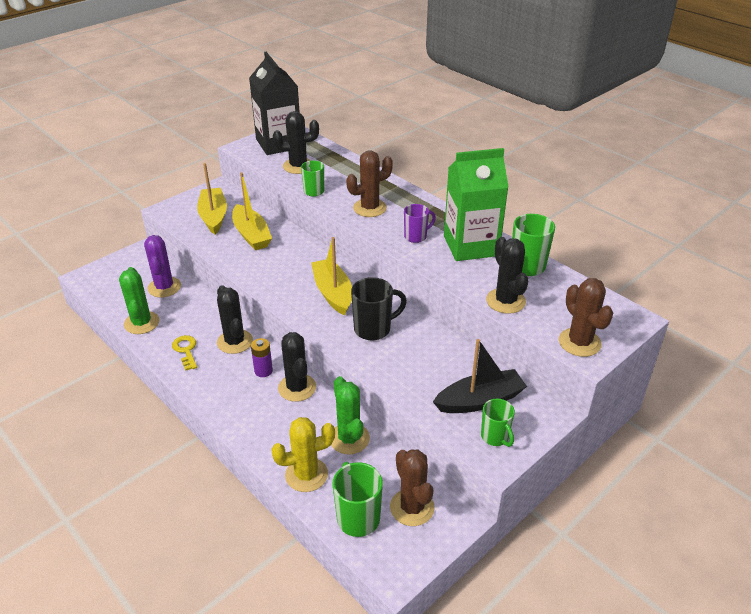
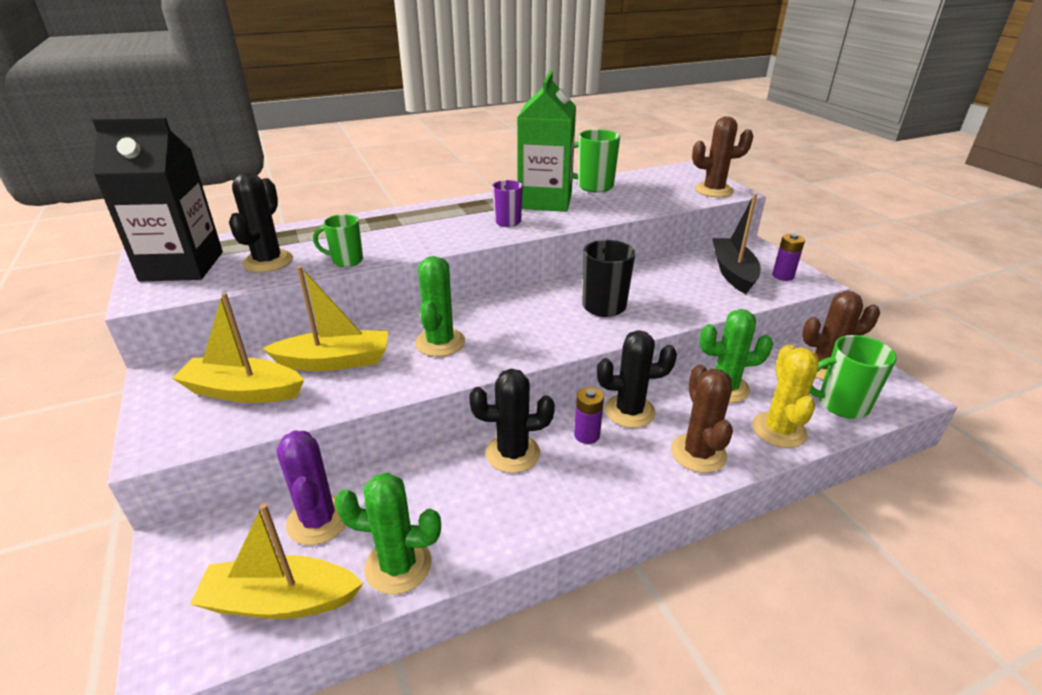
camera: 70 degrees left, 5 degrees down
purple cactus [144,235,181,297] -> purple cactus turned 60 degrees clockwise [277,431,346,545]
yellow key [172,335,197,371] -> none
yellow boat [311,237,352,316] -> yellow boat moved to [190,503,363,619]
brown cactus [346,150,393,217] -> brown cactus moved to [671,364,733,473]
green mug [481,399,515,447] -> purple battery [772,233,805,281]
black cactus [486,237,529,314] -> none
none -> green cactus [415,256,465,357]

